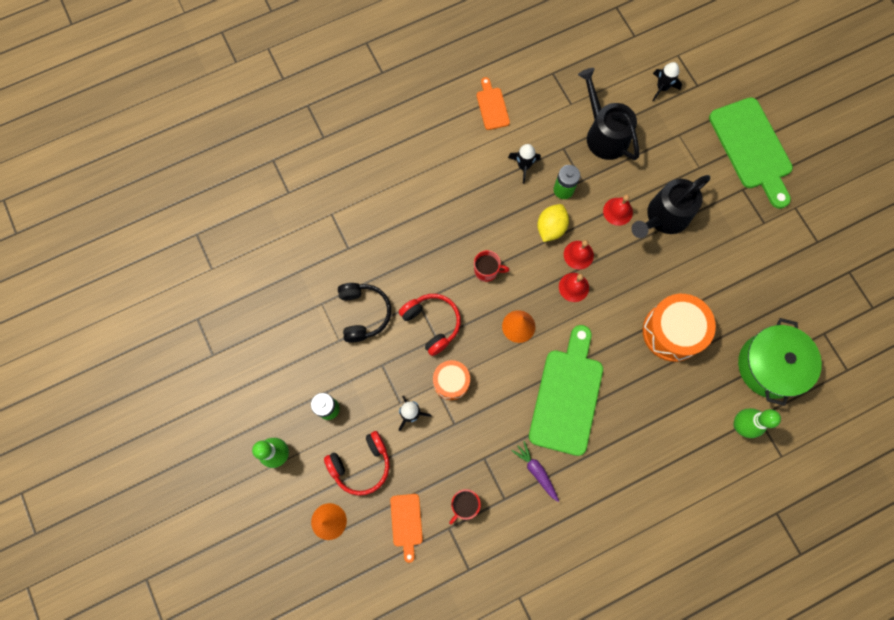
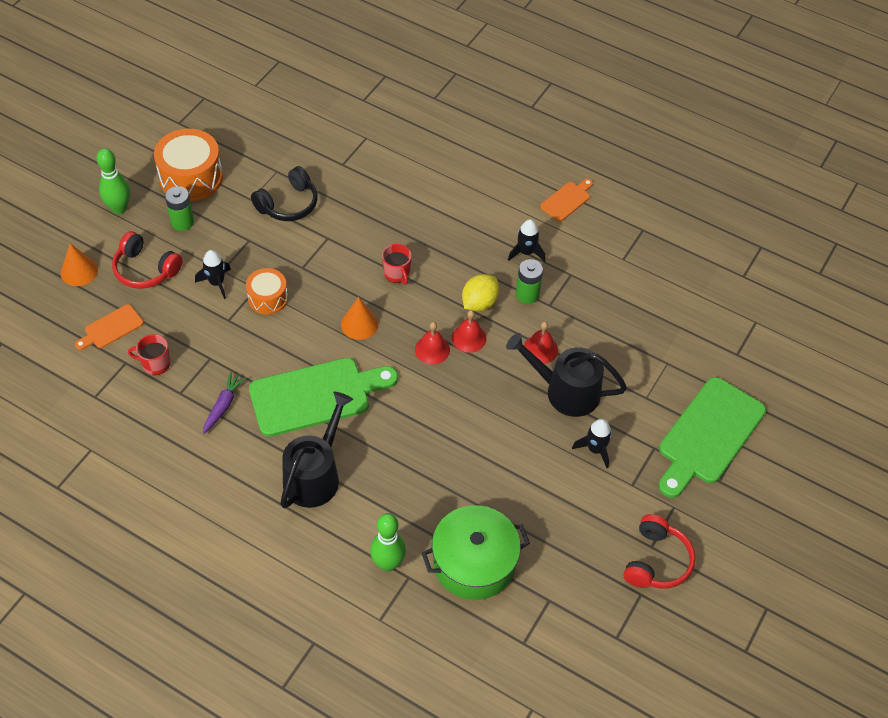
camera: 55 degrees right, 20 degrees down
red headphones [399,294,461,356] -> red headphones moved to [624,514,695,589]
yellow lemon [537,204,569,242] -> yellow lemon turned 45 degrees counterclockwise [462,274,499,311]
black watering can [578,68,639,160] -> black watering can moved to [280,392,353,509]
orange drum [643,294,716,362] -> orange drum moved to [154,129,223,202]
black rocket [652,62,682,102] -> black rocket moved to [572,419,612,468]

